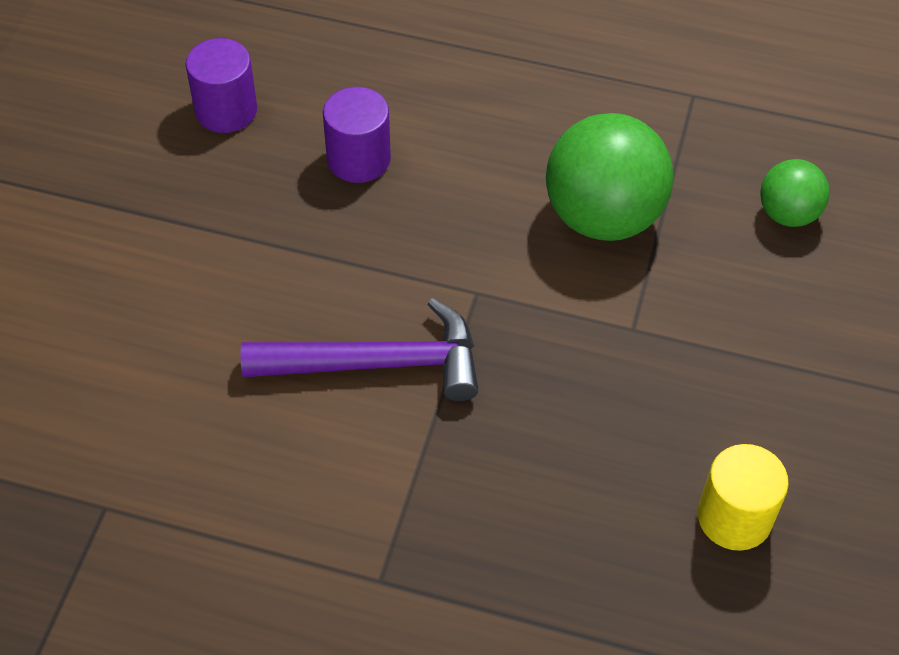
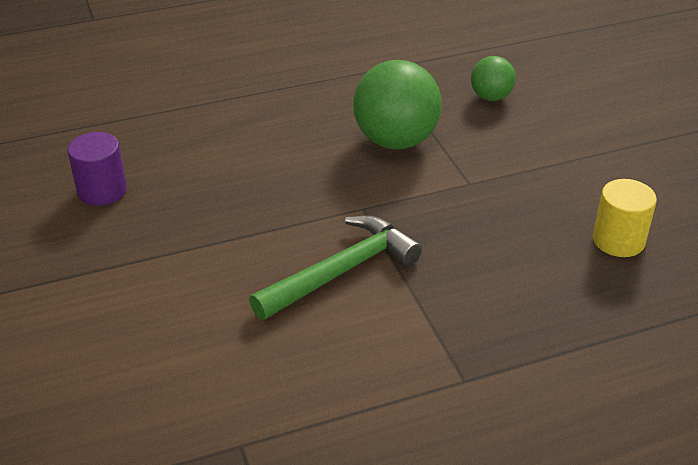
camera: 35 degrees left, 15 degrees down
purple hammer [240,298,479,401] -> green hammer [249,215,422,320]
purple cylinder [323,87,391,183] -> none

